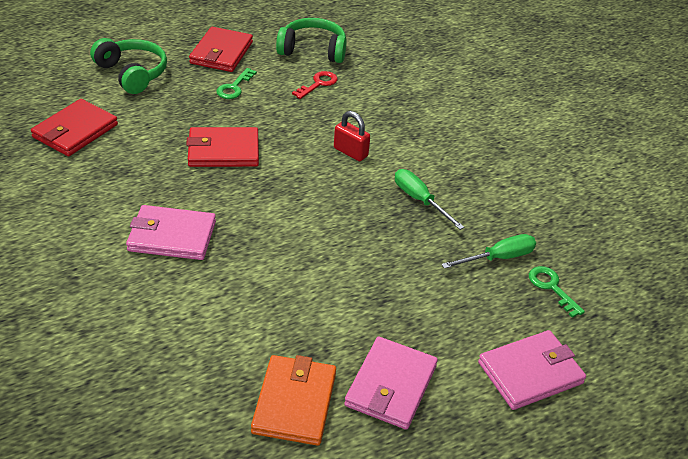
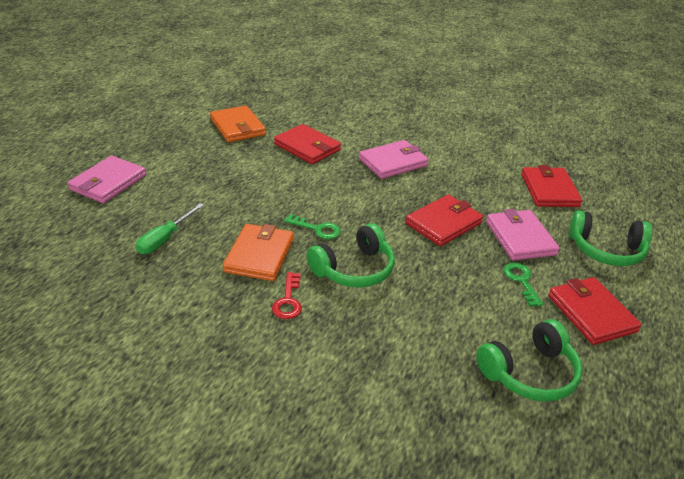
camera: 145 degrees right, 5 degrees down
red key [292,71,338,99] -> red key moved to [272,272,302,319]
red padlock [334,111,370,161] -> green headphones [307,223,395,287]
pink wallet [344,336,438,430] -> pink wallet moved to [486,209,560,261]
green screwdriver [395,169,464,230] -> orange wallet [223,224,294,281]
green key [529,266,585,318] -> green key moved to [284,214,341,239]
none -> red wallet [274,124,341,164]

